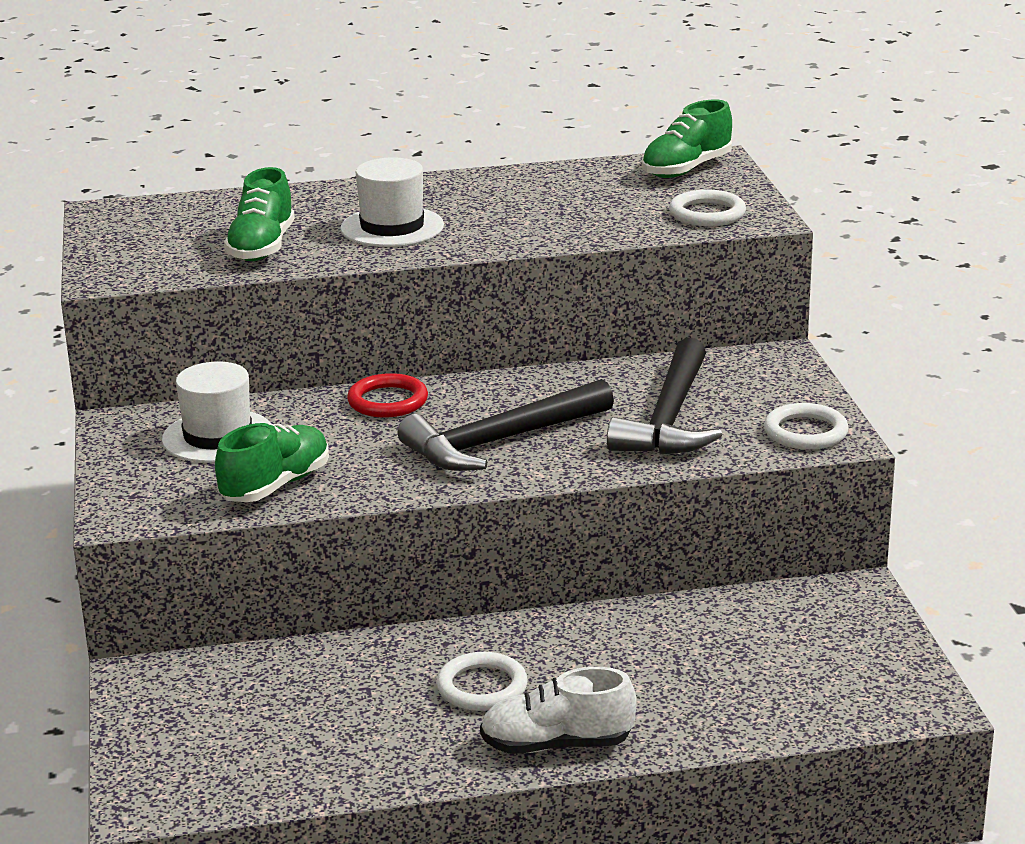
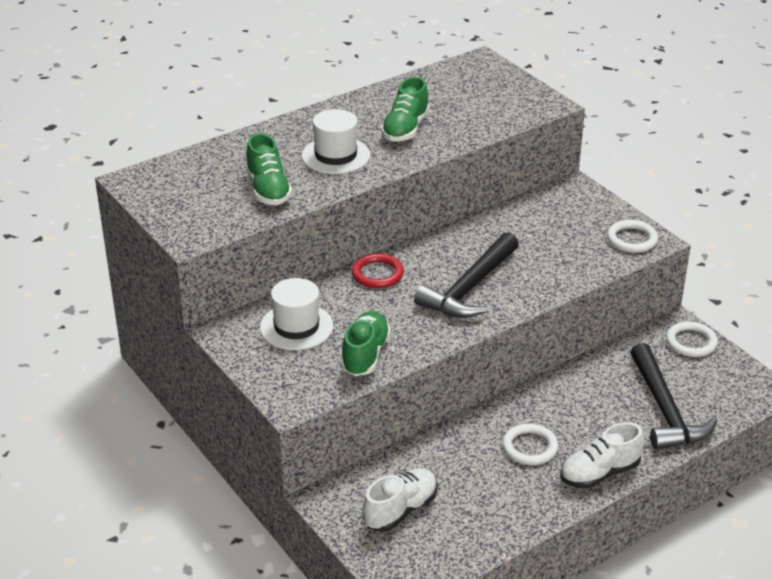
camera: 25 degrees left, 10 degrees up
black hammer [607,338,722,454] -> black hammer moved to [630,343,717,450]
green shoe [642,100,732,178] -> green shoe moved to [381,77,429,141]
white ring [669,190,746,226] -> white ring moved to [666,322,718,357]
none -> white shoe [362,468,437,532]

